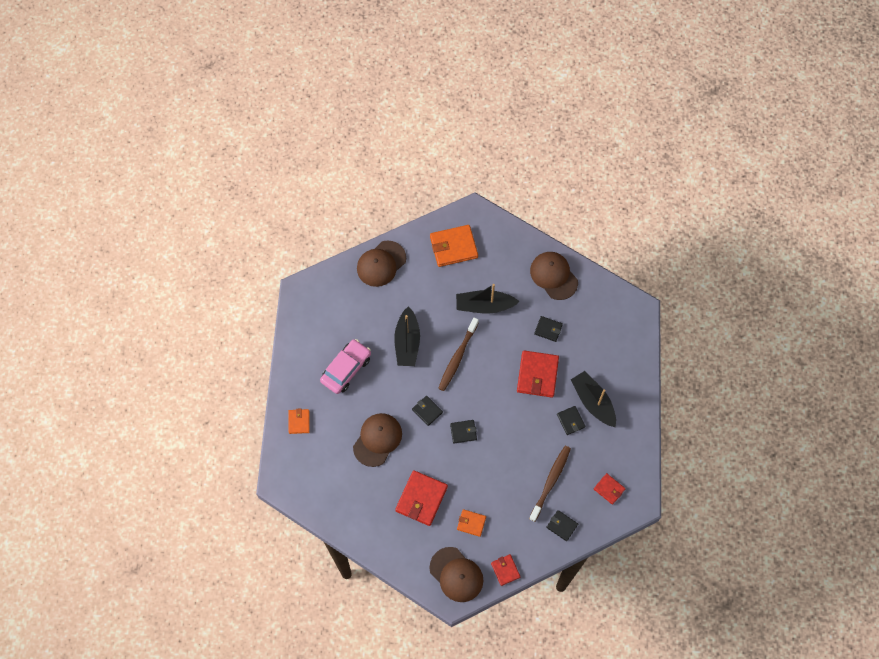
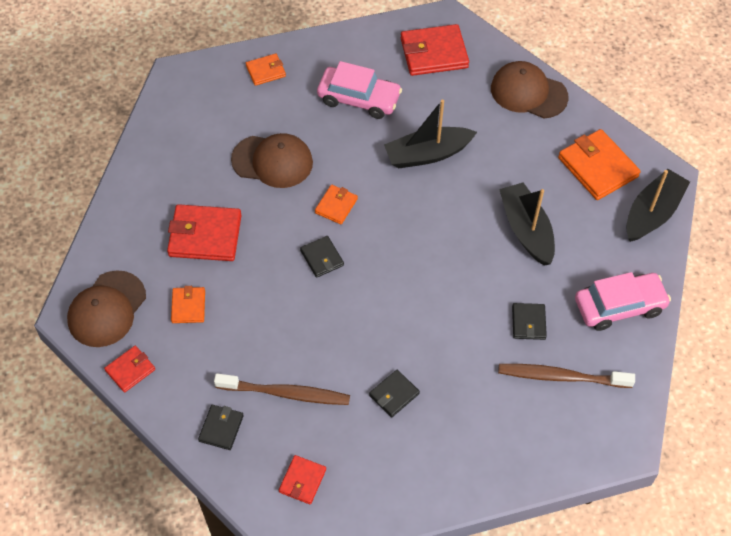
camera: 70 degrees right, 10 degrees down
black wallet [412,396,443,426] -> orange wallet [315,185,358,224]
brown toothbrush [438,318,479,391] -> brown toothbrush moved to [498,364,635,388]
red wallet [517,351,559,397] -> red wallet moved to [401,24,469,76]
brown cap [530,252,578,300] -> pink car [575,272,671,331]
black boat [571,371,616,427] -> black boat moved to [626,169,690,242]

